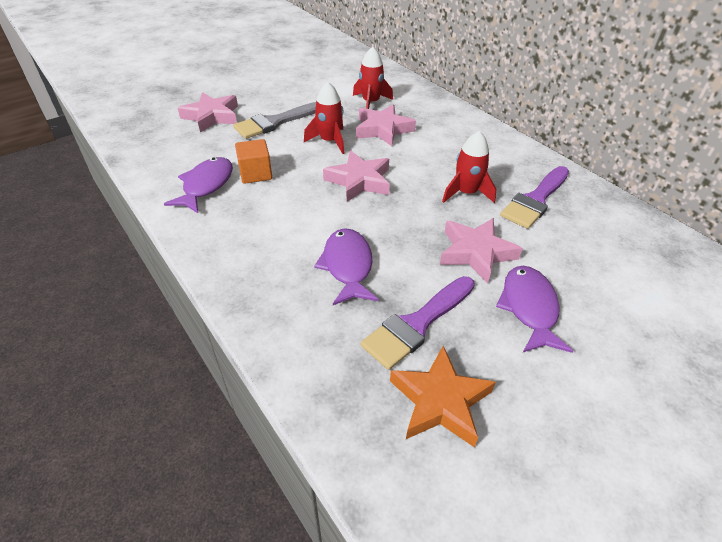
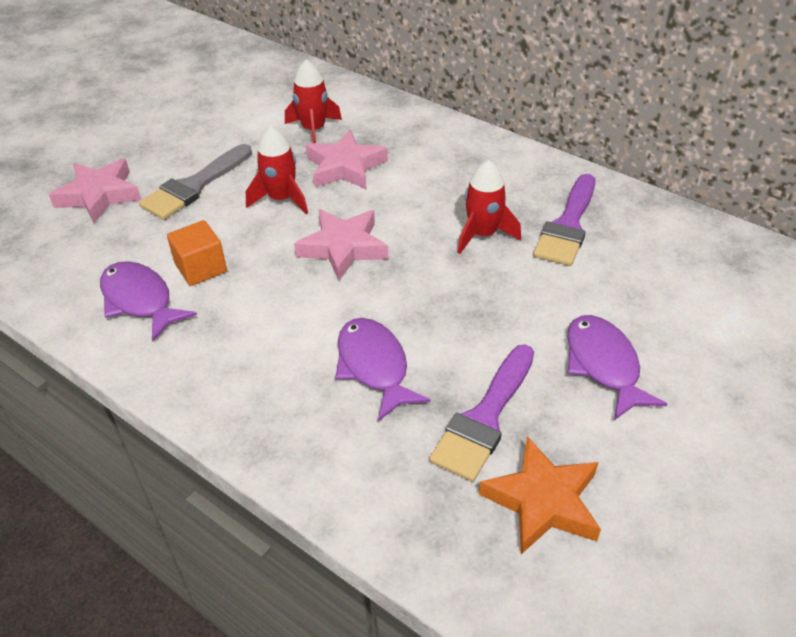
camera: 15 degrees left, 0 degrees up
purple fish [164,157,233,213] -> purple fish turned 45 degrees counterclockwise [100,261,197,342]
pink star [440,218,523,284] -> none

